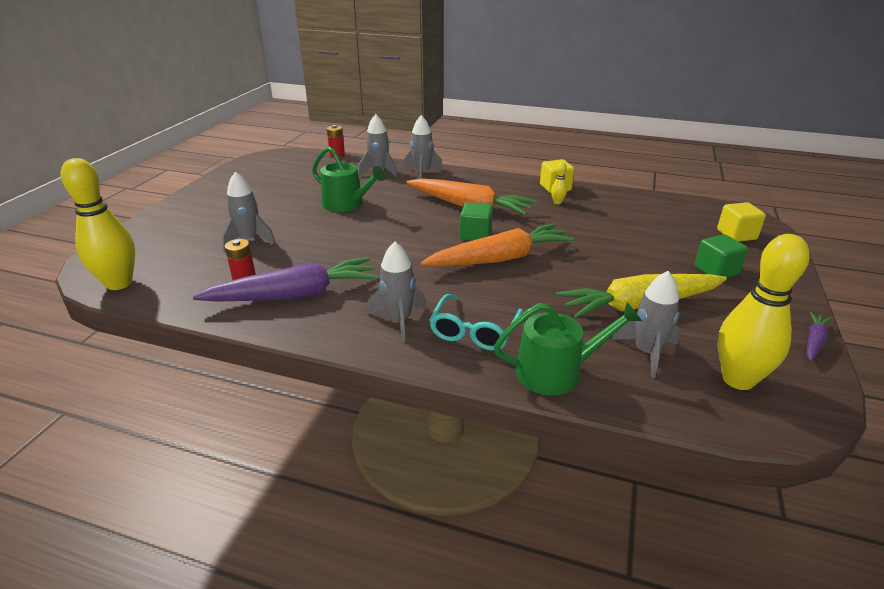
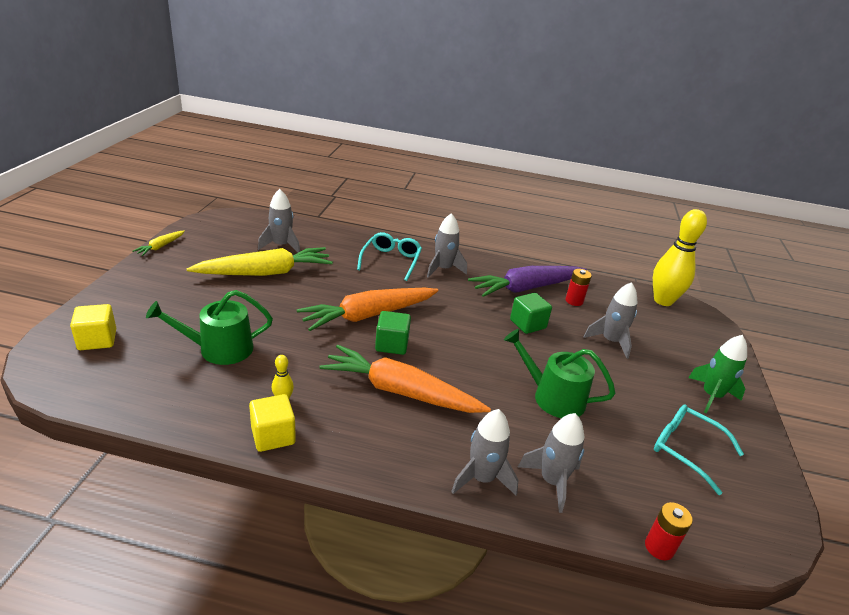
camera: 170 degrees right, 0 degrees up
green watering can [494,302,642,396] -> green watering can moved to [146,290,273,365]
green cube [694,234,748,278] -> green cube moved to [510,293,552,334]
yellow bowling pin [718,234,810,390] -> none
purple carrot [807,312,832,361] -> yellow carrot [132,231,185,256]
none -> turquoise glasses [654,404,744,495]
none -> green rocket [688,335,747,413]

